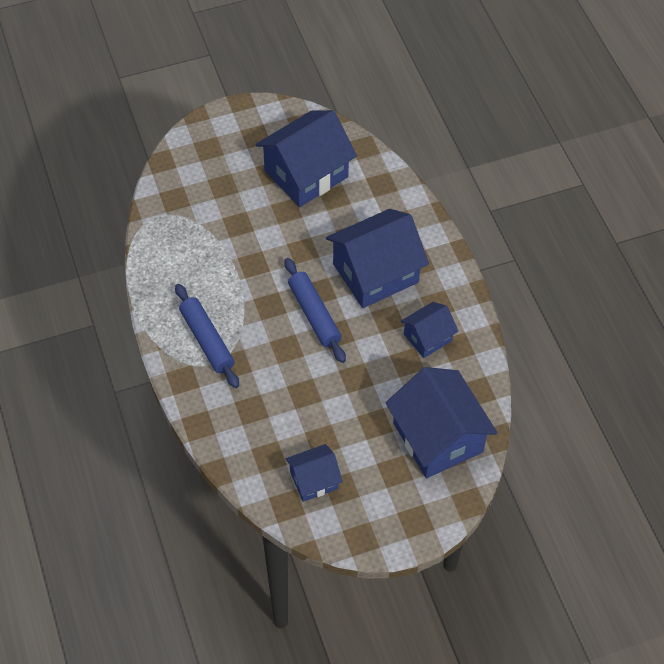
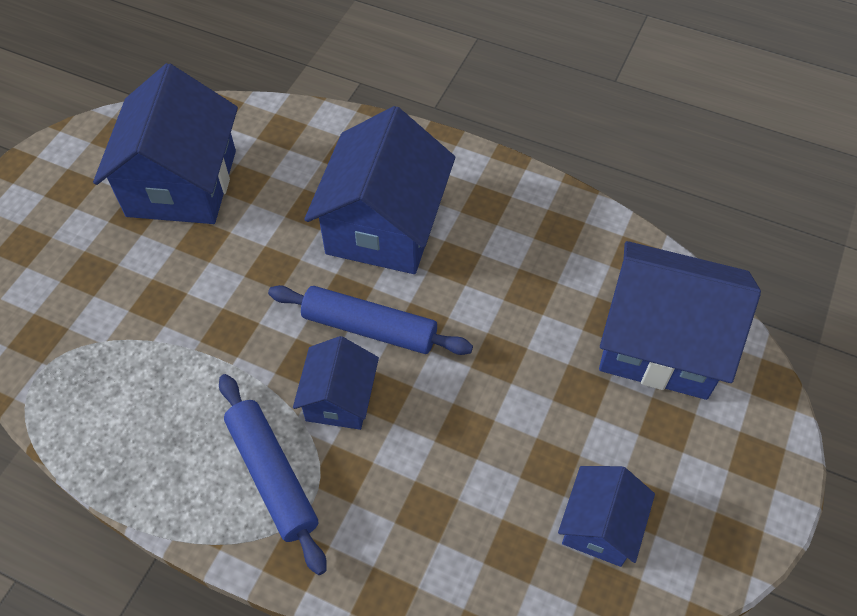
camera: 45 degrees left, 0 degrees up
blue rolling pin [175,284,239,388] -> blue rolling pin turned 45 degrees clockwise [219,374,327,575]
blue house [400,302,459,358] -> blue house moved to [293,336,379,430]

